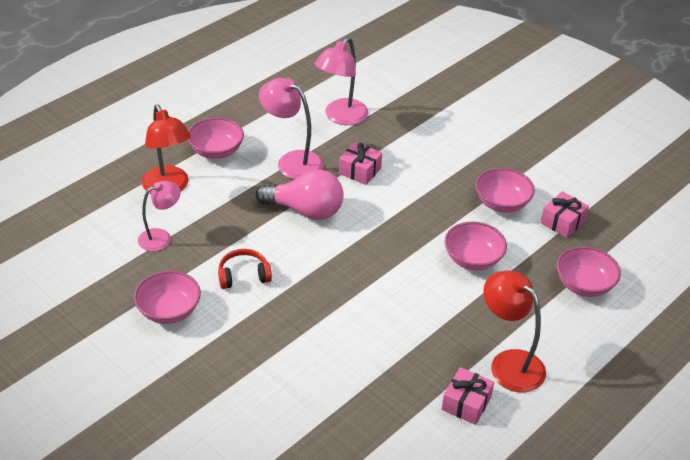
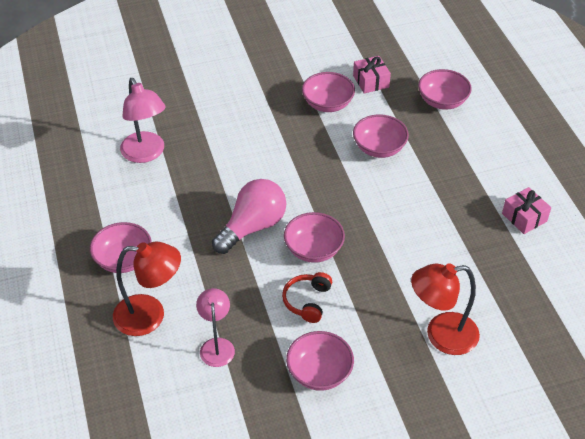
camera: 60 degrees left, 5 degrees up
pink lamp [259,78,323,180] -> none
pink gift [339,142,382,185] -> none
red lamp [483,271,546,392] -> red lamp moved to [411,263,480,355]
none -> pink bowl [284,212,345,263]

